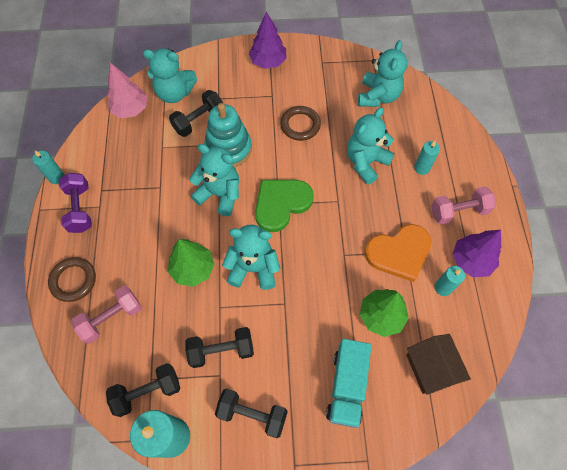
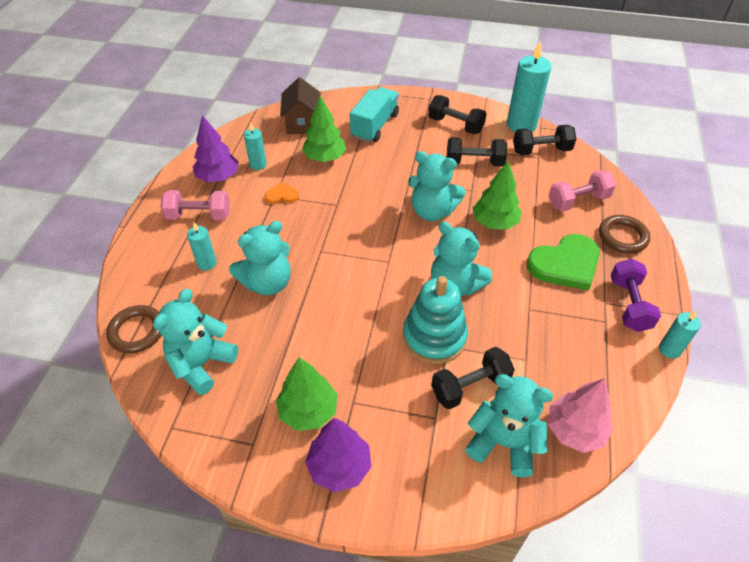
camera: 165 degrees left, 15 degrees down
green heart [255,180,314,232] -> green heart moved to [527,234,600,291]
brown ring [280,106,321,141] -> brown ring moved to [106,305,162,353]
orange heart [365,224,432,282] -> orange heart [265,182,299,204], size x0.48
none -> green tree [276,357,338,431]

